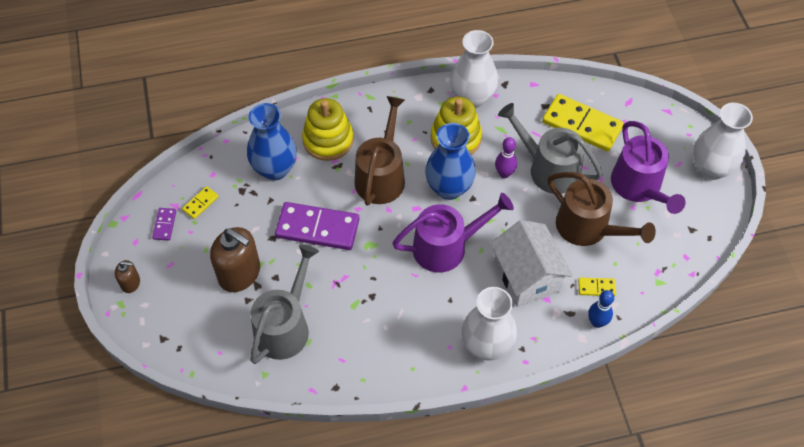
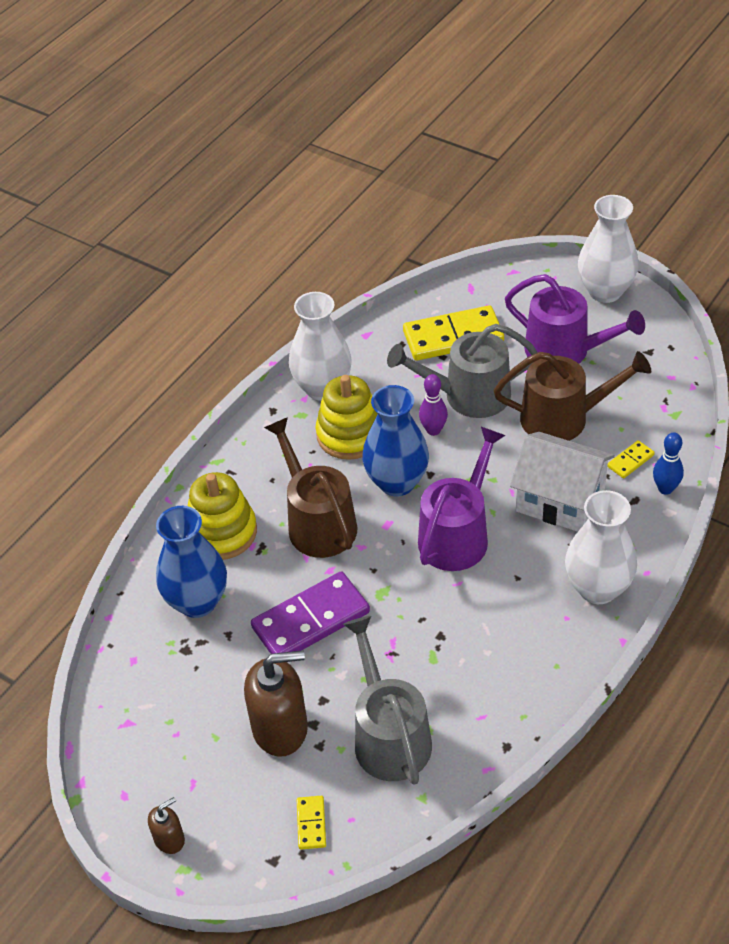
camera: 40 degrees left, 10 degrees down
purple domino [152,208,176,241] -> none
yellow domino [182,186,219,219] -> yellow domino moved to [297,796,326,849]

